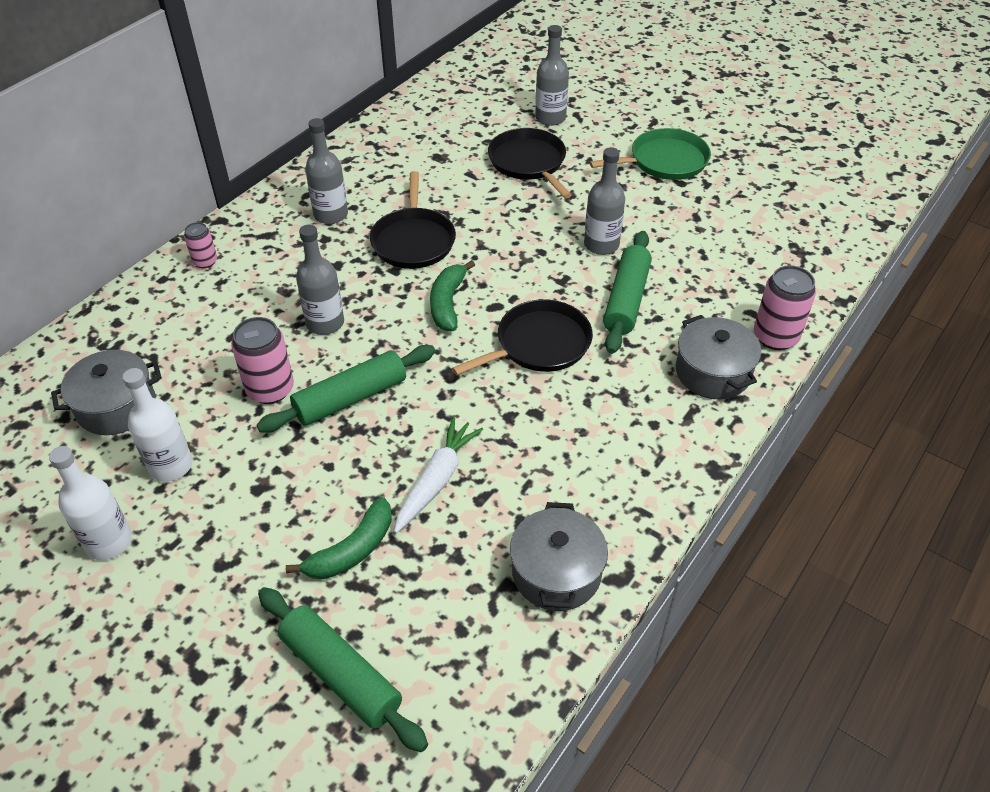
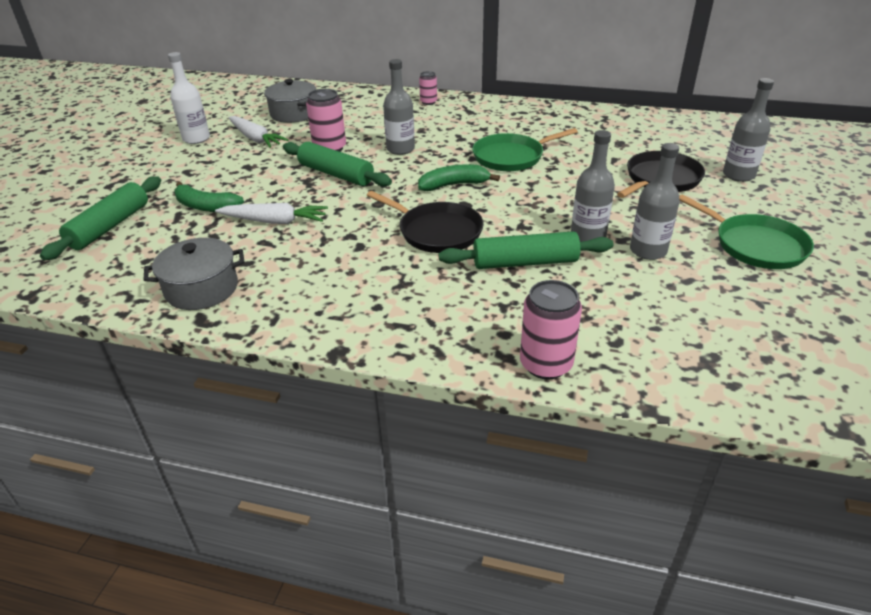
camera: 70 degrees right, 10 degrees down
white bottle [123,368,192,482] -> white carrot [228,116,288,148]
grey bottle [305,118,348,224] -> grey bottle moved to [630,143,680,260]
black pan [370,171,456,269] -> green pan [472,128,578,171]
grey pot [676,315,761,399] -> none

